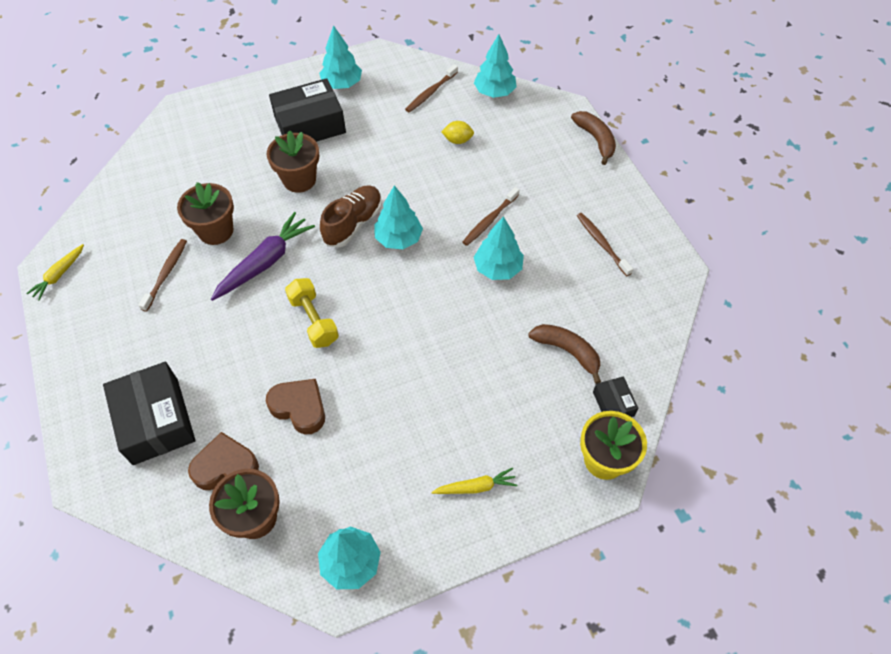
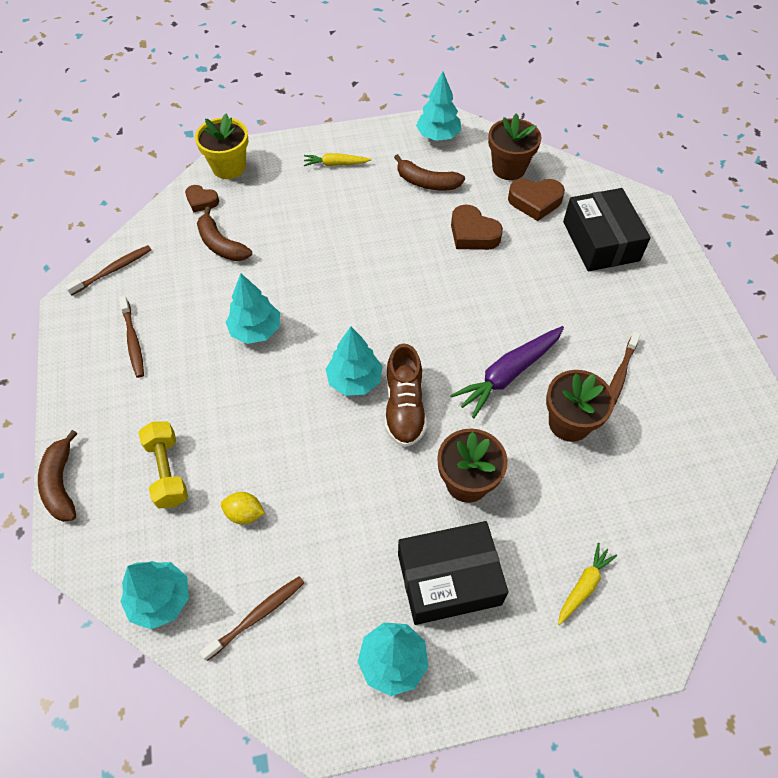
camera: 170 degrees left, 0 degrees up
yellow carrot [26,244,84,301] -> yellow carrot moved to [558,543,617,625]
yellow dumbbell [285,278,339,348] -> yellow dumbbell moved to [138,422,188,508]
brown shoe [320,185,382,247] -> brown shoe turned 45 degrees counterclockwise [385,343,427,447]
brown toothbrush [462,187,519,246] -> brown toothbrush moved to [65,245,151,295]
black box [593,376,638,417] -> brown heart [185,185,219,213]
none -> brown banana [394,154,465,190]

